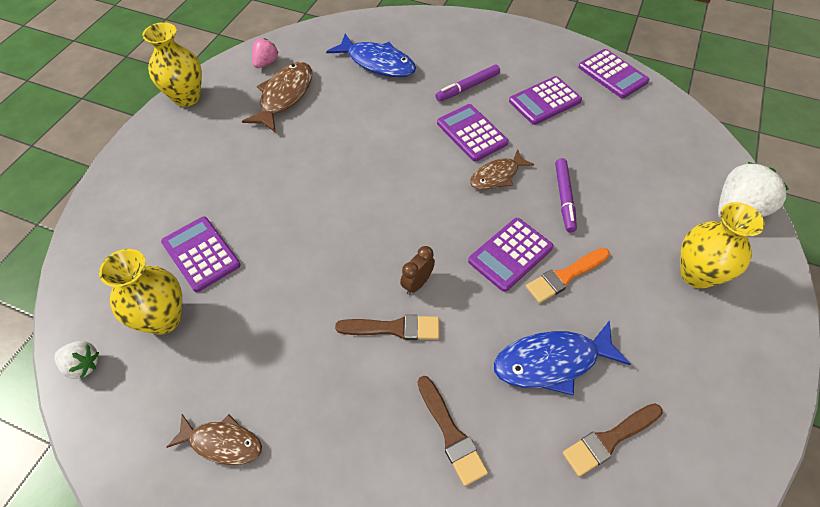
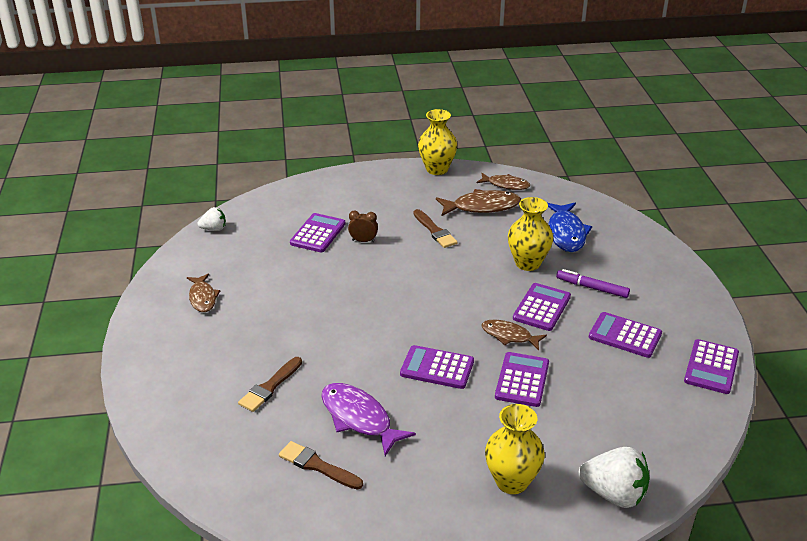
camera: 60 degrees right, 20 degrees down
white strawberry [54,341,99,379] -> white strawberry turned 90 degrees counterclockwise [198,207,226,231]
yellow vase [99,249,182,335] -> yellow vase moved to [508,197,553,271]
pink strawberry [252,38,278,68] -> brown fish [476,173,530,190]
brown brush [335,315,439,340] -> brown brush moved to [413,209,458,248]
brown clock [400,246,435,295] -> brown clock moved to [348,211,378,242]
blue fish [494,320,631,395] -> purple fish [321,383,416,456]
orange brush [526,248,610,303] -> none
purple marker [555,158,577,232] -> purple calculator [495,352,549,407]

